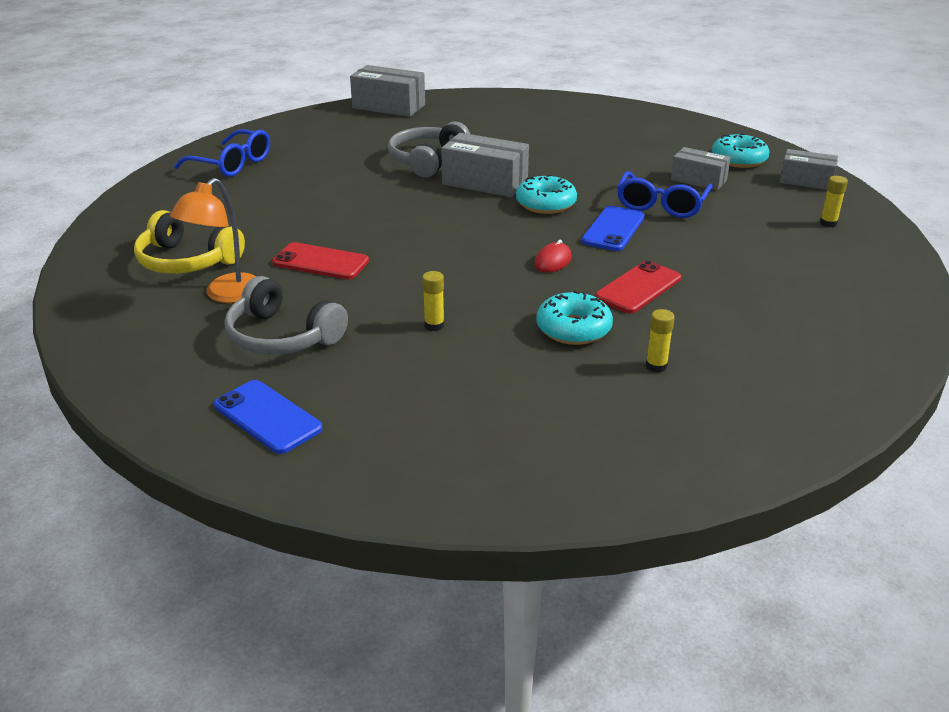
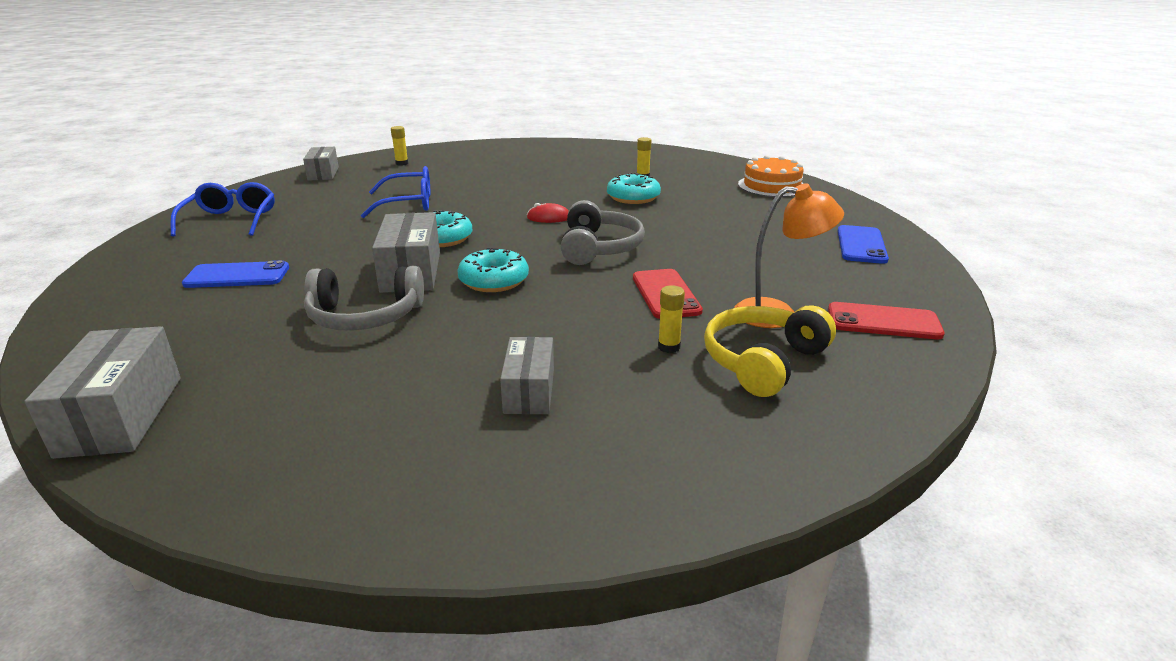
camera: 120 degrees left, 5 degrees down
yellow headphones [134,210,245,274] -> yellow headphones turned 135 degrees counterclockwise [704,305,836,397]
blue glasses [174,129,270,177] -> blue glasses moved to [171,182,275,237]
grey headphones [225,276,348,355] -> grey headphones moved to [561,200,645,265]
yellow glue stick [422,271,445,331] -> yellow glue stick moved to [658,285,685,353]
blue phone [581,206,645,251] -> blue phone moved to [182,260,289,288]
red phone [595,260,681,314] -> red phone moved to [828,302,945,339]
grey box [671,147,731,191] -> grey box moved to [500,337,554,414]
turquoise donut [712,133,769,168] -> turquoise donut moved to [457,248,529,292]
none -> orange cake [738,155,804,197]

